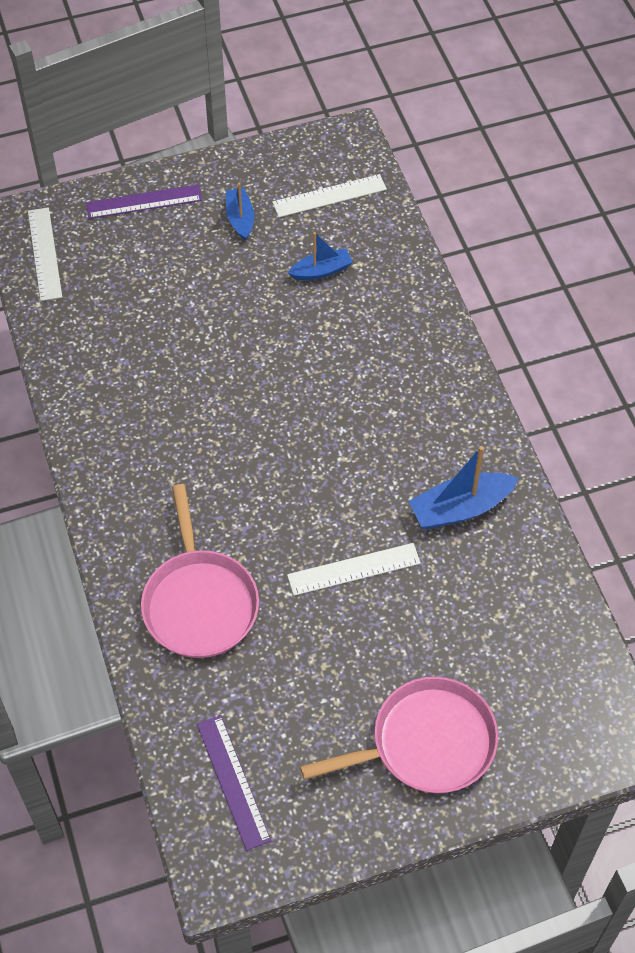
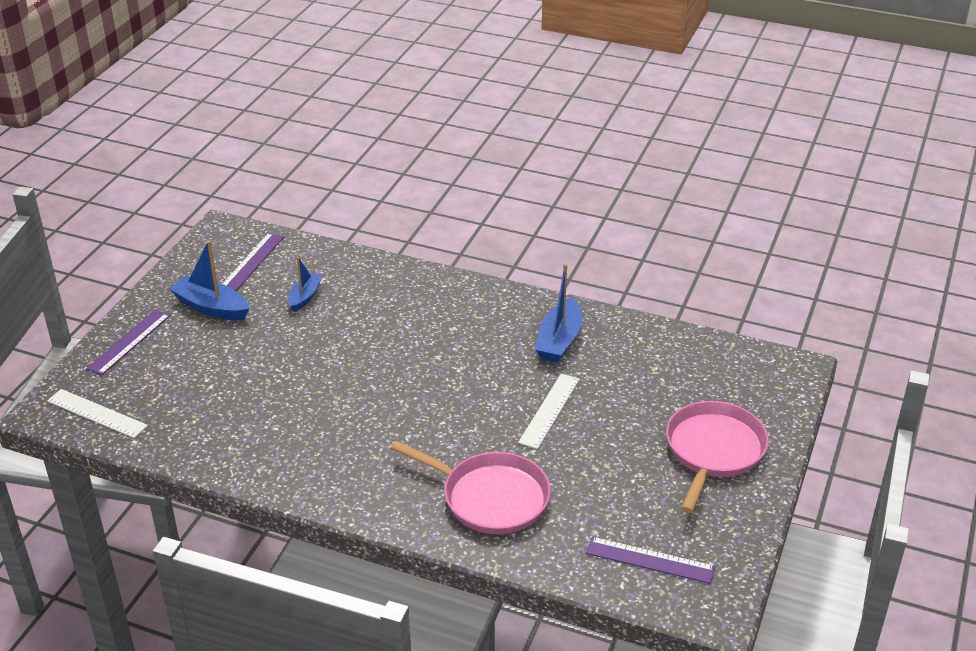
camera: 50 degrees left, 20 degrees down
blue boat [226,183,254,241] -> blue boat [169,240,249,320], size x1.57
white ruler [272,174,387,217] -> purple ruler [222,233,284,291]

